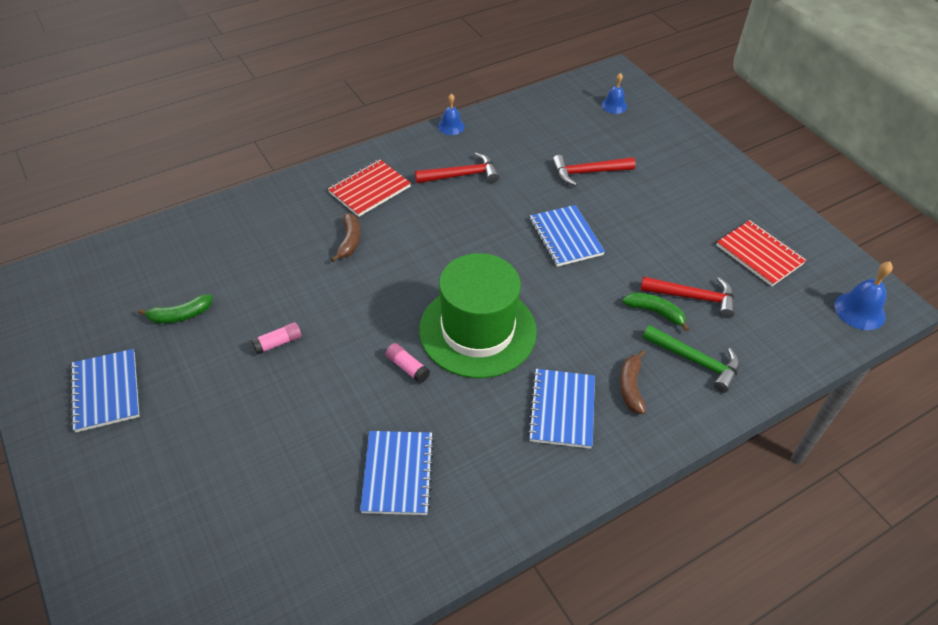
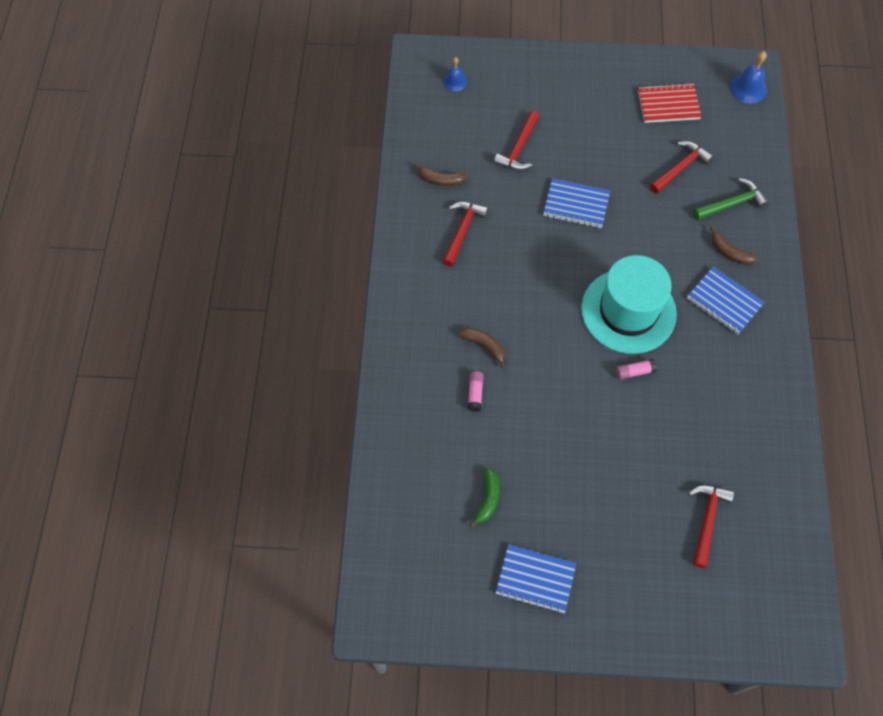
camera: 55 degrees left, 15 degrees up
pink glue stick [251,322,302,355] -> pink glue stick moved to [468,371,484,412]
red notebook [328,160,411,217] -> none
blue notebook [360,431,434,515] -> none
green hat [419,253,537,378] -> turquoise hat [581,255,677,354]
blue bell [438,93,465,135] -> none
green banana [622,292,690,331] -> none
none -> brown banana [414,163,467,186]
none -> red hammer [688,485,734,568]

